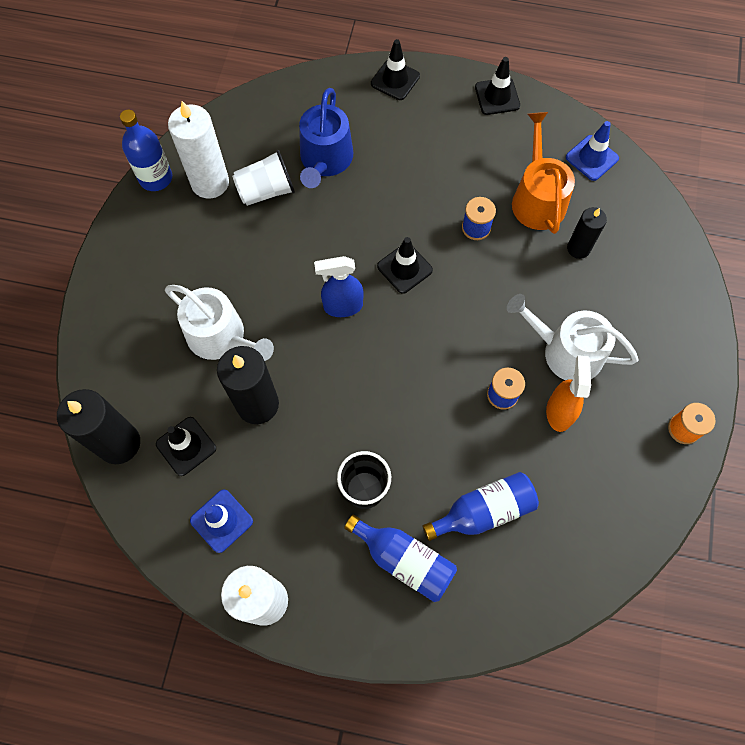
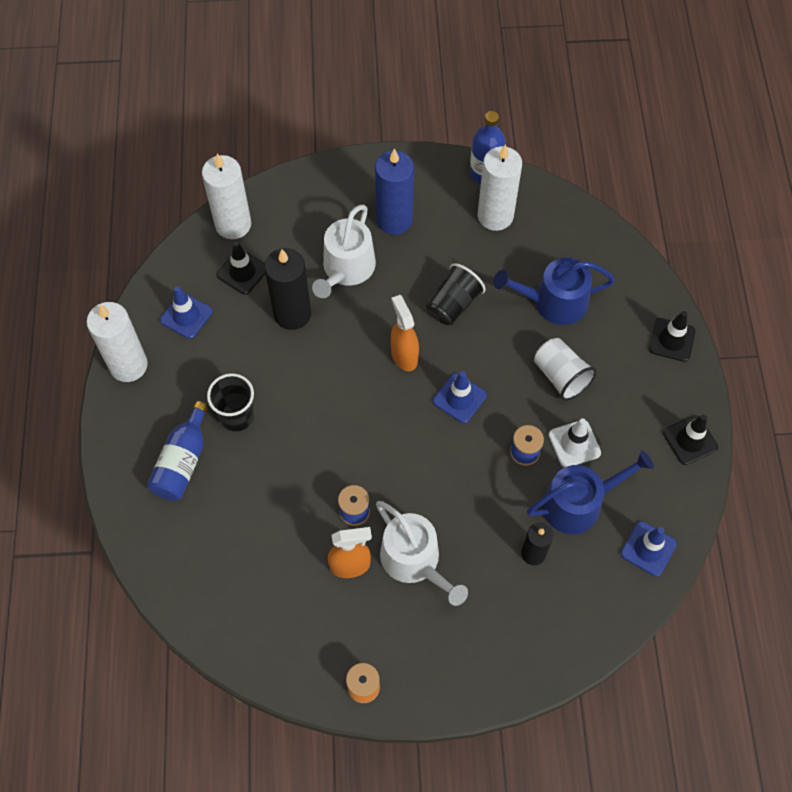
camera: 75 degrees right, 5 degrees down
black candle [57,389,140,464] -> white candle [202,154,251,239]
white cup [232,150,295,206] -> white cup moved to [534,338,597,401]
blue spray bottle [314,256,363,317] -> orange spray bottle [391,295,419,371]
black traffic cone [377,237,433,294] -> blue traffic cone [433,371,487,423]
blue bottle [423,472,539,541] -> none
white watering can [507,294,639,380] -> white watering can turned 135 degrees clockwise [376,501,468,606]
orange watering can [512,112,575,234] -> blue watering can [527,450,654,534]
none -> blue candle [375,148,414,235]
none -> black cup [426,263,486,325]
none -> white traffic cone [549,418,601,468]

